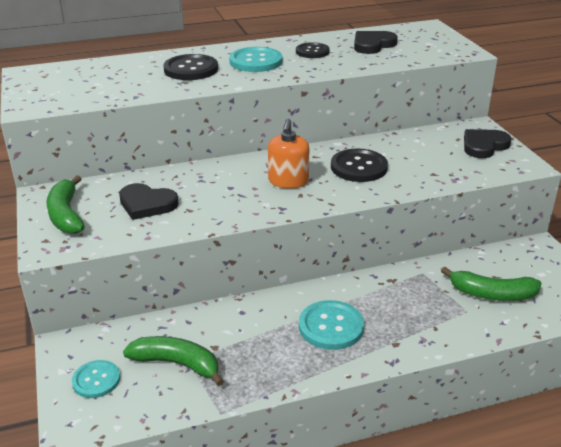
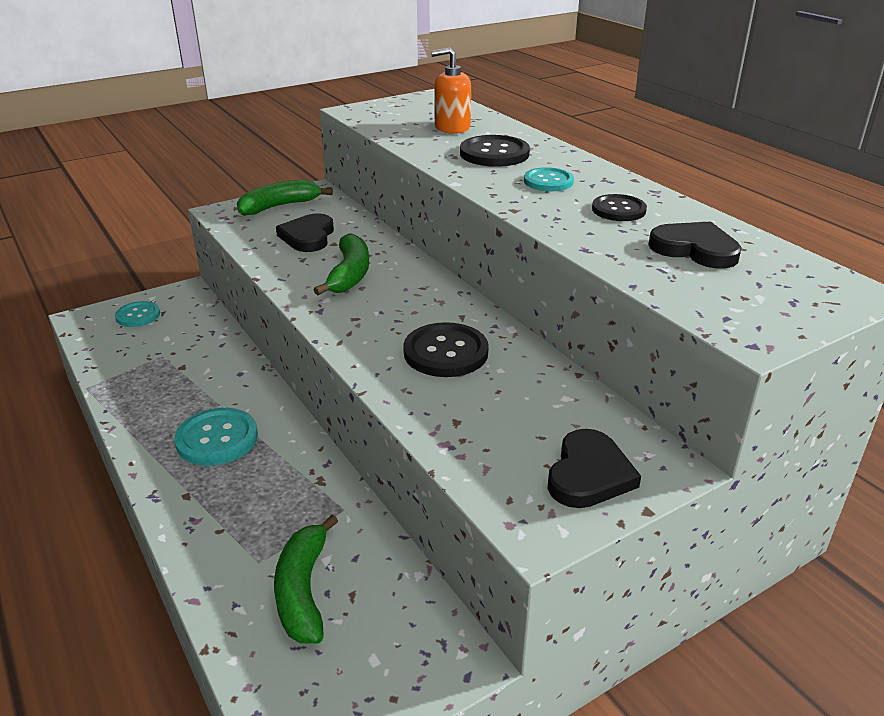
camera: 75 degrees right, 0 degrees up
green banana [123,336,224,386] -> green banana moved to [313,233,369,295]
turquoise button [229,47,282,72] -> turquoise button [524,167,574,191], size x0.66
orange soap dispenser [268,119,309,189] -> orange soap dispenser moved to [431,47,471,134]
black heart [464,129,512,158] -> black heart turned 75 degrees clockwise [547,429,641,508]

